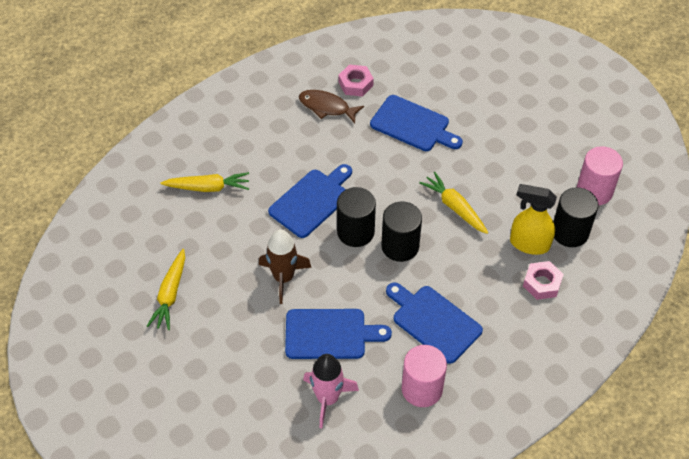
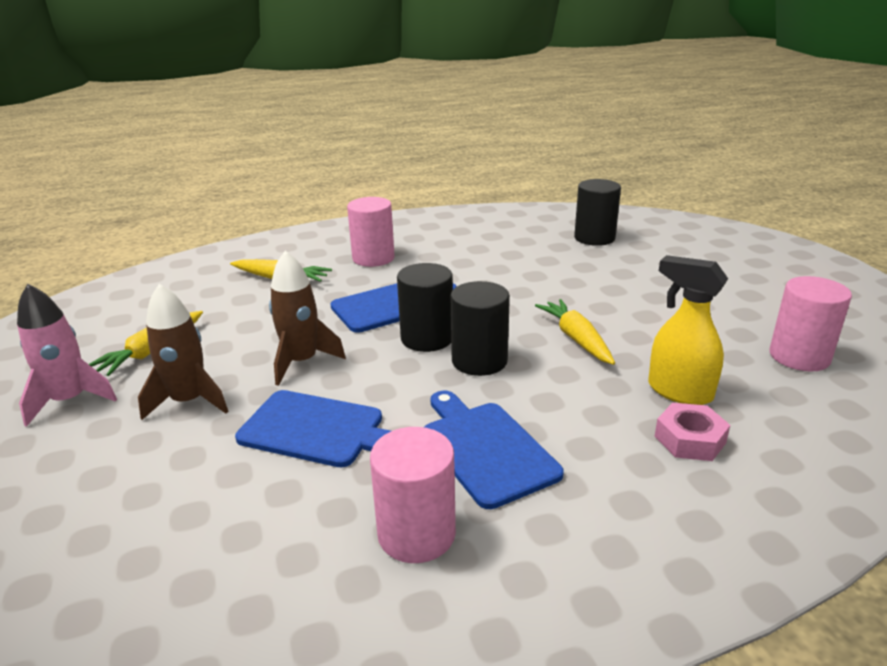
camera: 20 degrees right, 25 degrees down
brown fish [299,90,364,123] -> none
pink rocket [303,354,359,428] -> pink rocket moved to [17,284,117,427]
pink nut [339,64,374,97] -> none
blue cutting board [370,95,463,151] -> none
black cylinder [553,187,598,247] -> black cylinder moved to [574,179,621,246]
none -> brown rocket [138,284,229,420]
none -> pink cylinder [347,197,395,267]

